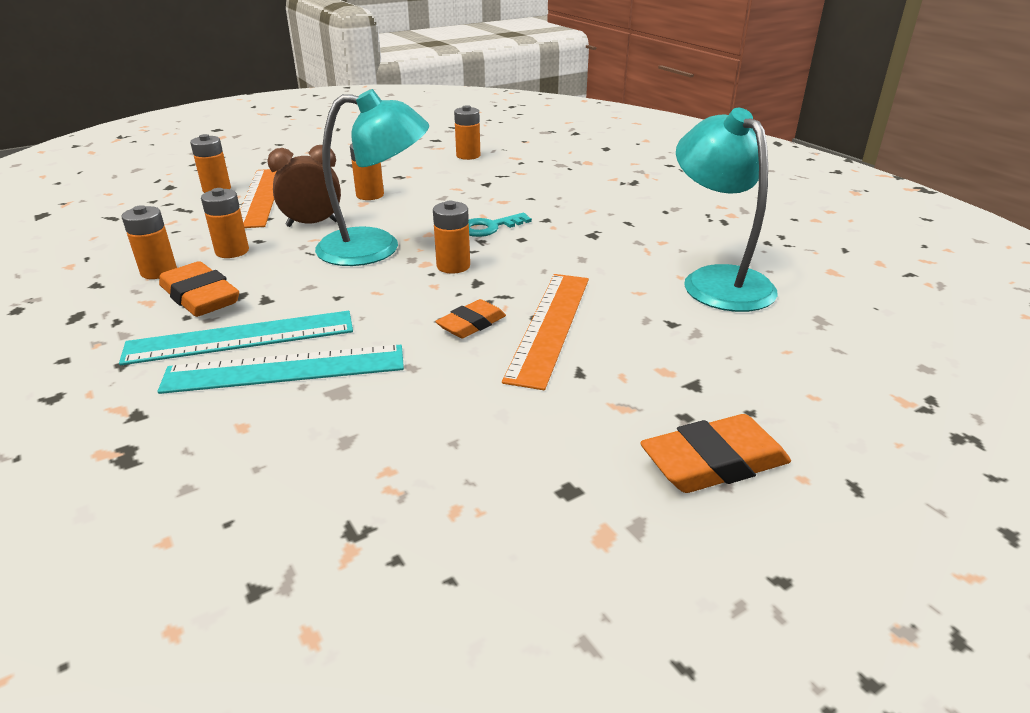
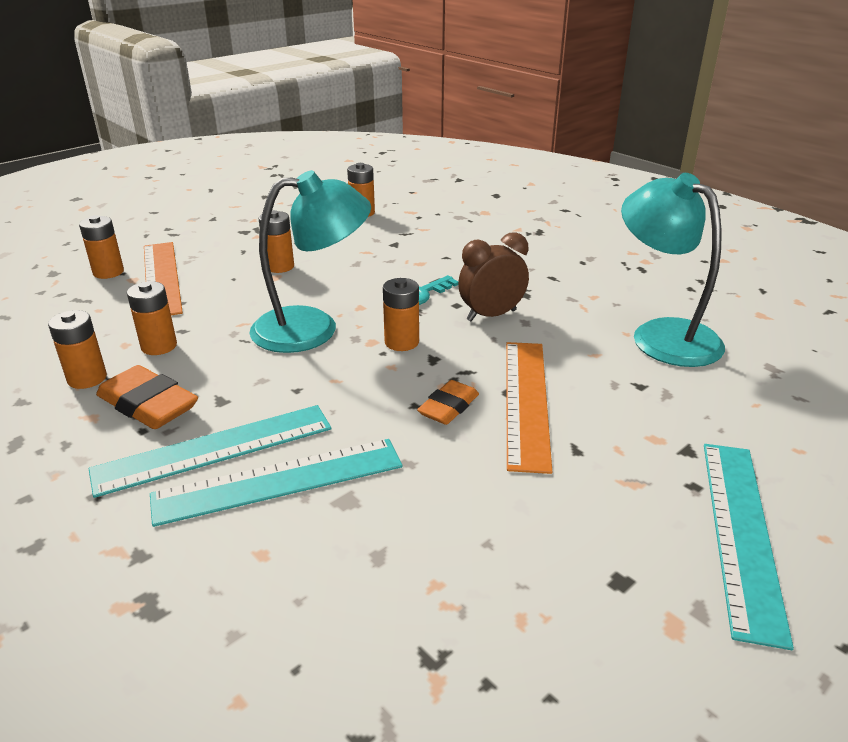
camera: 10 degrees left, 0 degrees up
brown clock [267,145,341,227] -> brown clock moved to [458,232,529,321]
orange eraser [640,414,791,493] -> turquoise ruler [704,444,794,650]

